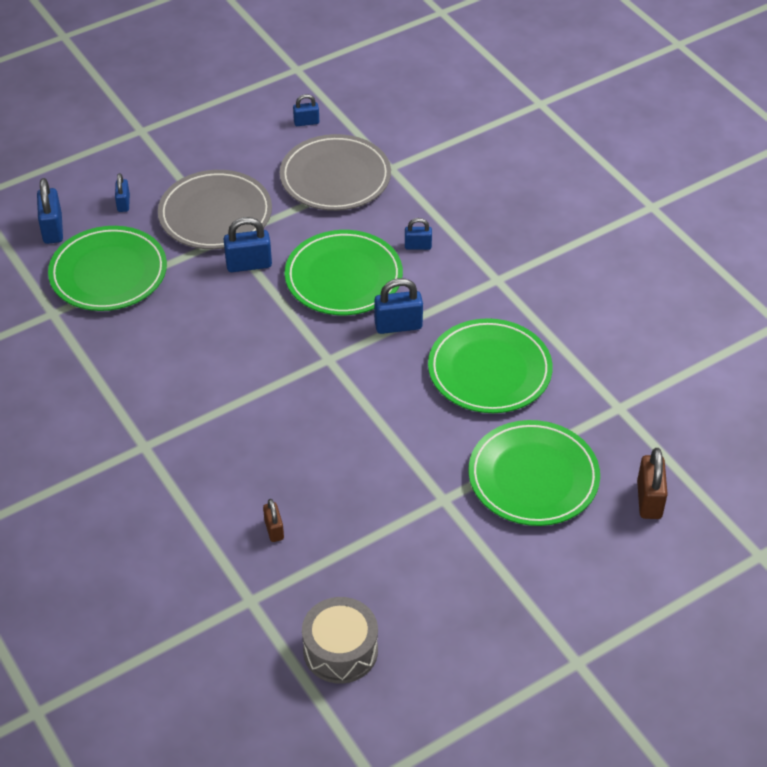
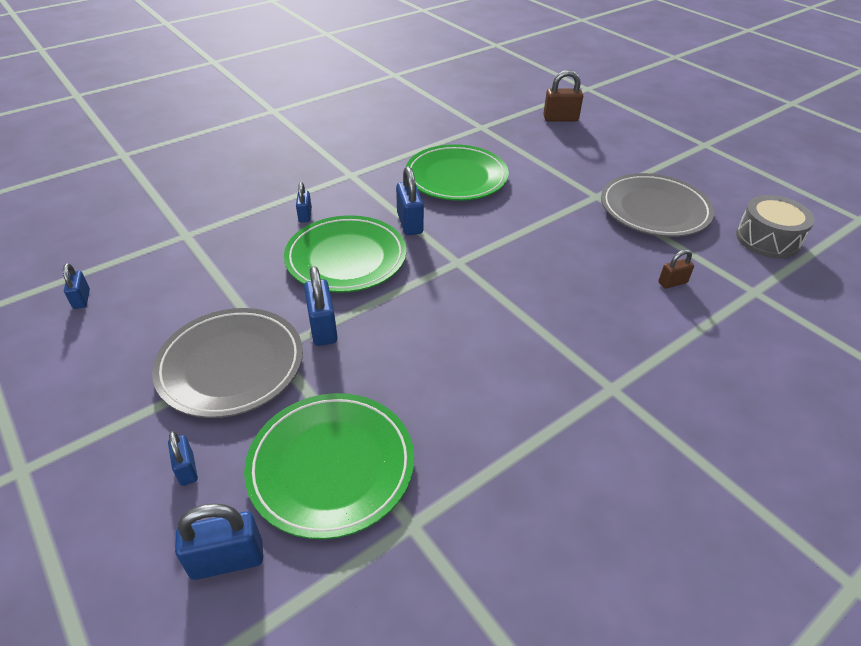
camera: 95 degrees left, 5 degrees down
blue padlock [115,173,130,212] -> blue padlock turned 75 degrees clockwise [168,431,198,486]
grey plate [280,134,391,211] -> grey plate moved to [601,173,714,237]
green plate [468,420,600,526] -> none

